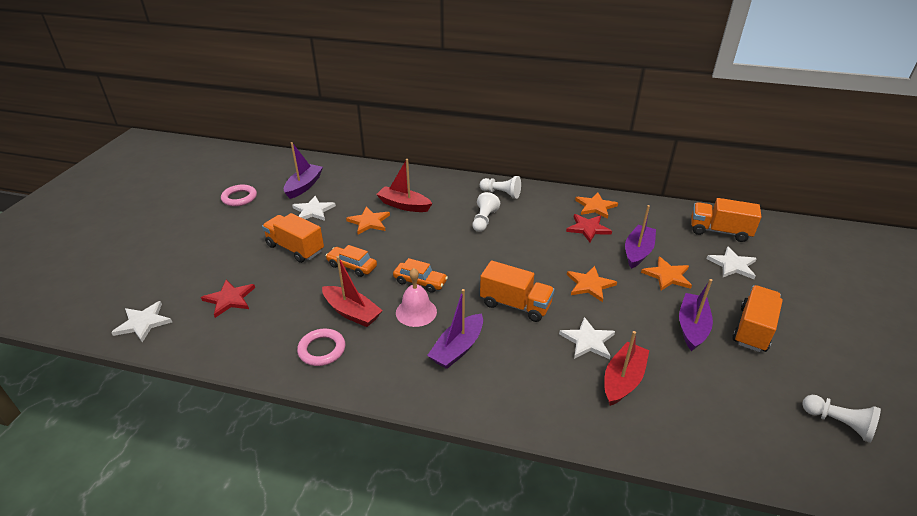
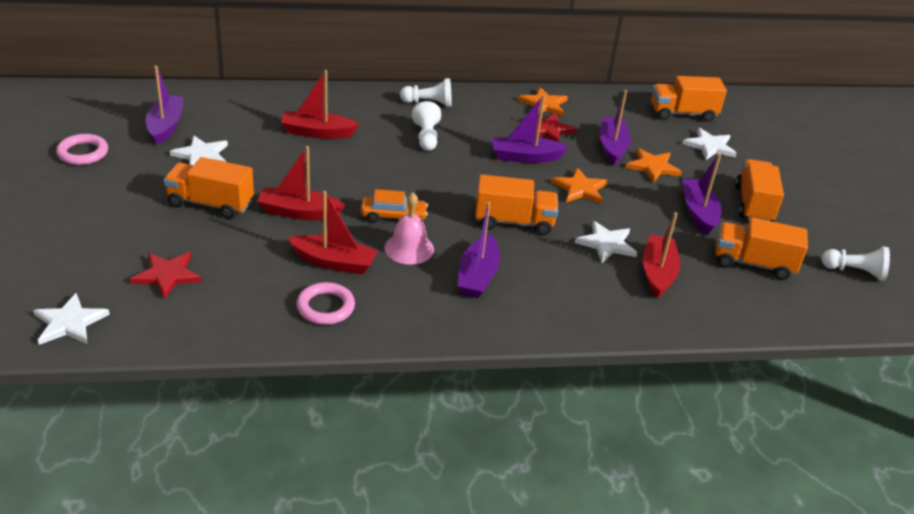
camera: 25 degrees left, 0 degrees up
orange car [325,245,377,277] -> red boat [257,146,345,220]
orange star [346,207,390,235] -> none
none -> purple boat [492,95,569,163]
none -> orange truck [715,217,808,280]

